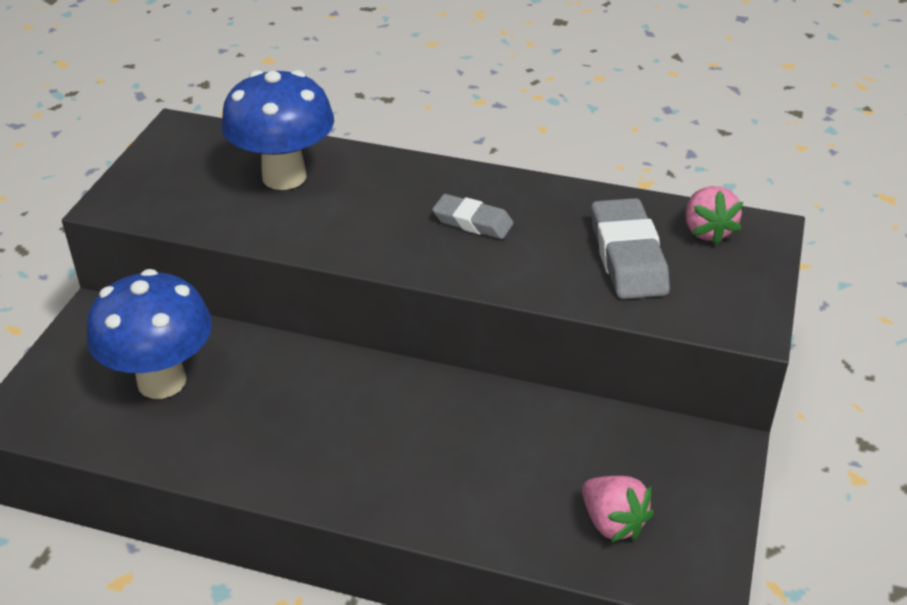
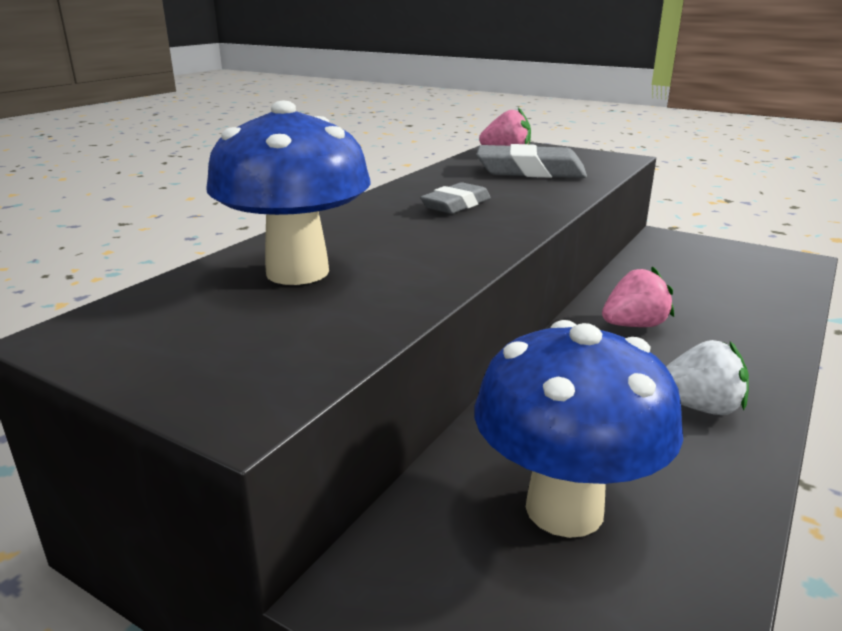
camera: 75 degrees left, 15 degrees down
pink strawberry [582,476,654,542] -> pink strawberry moved to [602,266,674,327]
none -> white strawberry [666,340,749,415]

